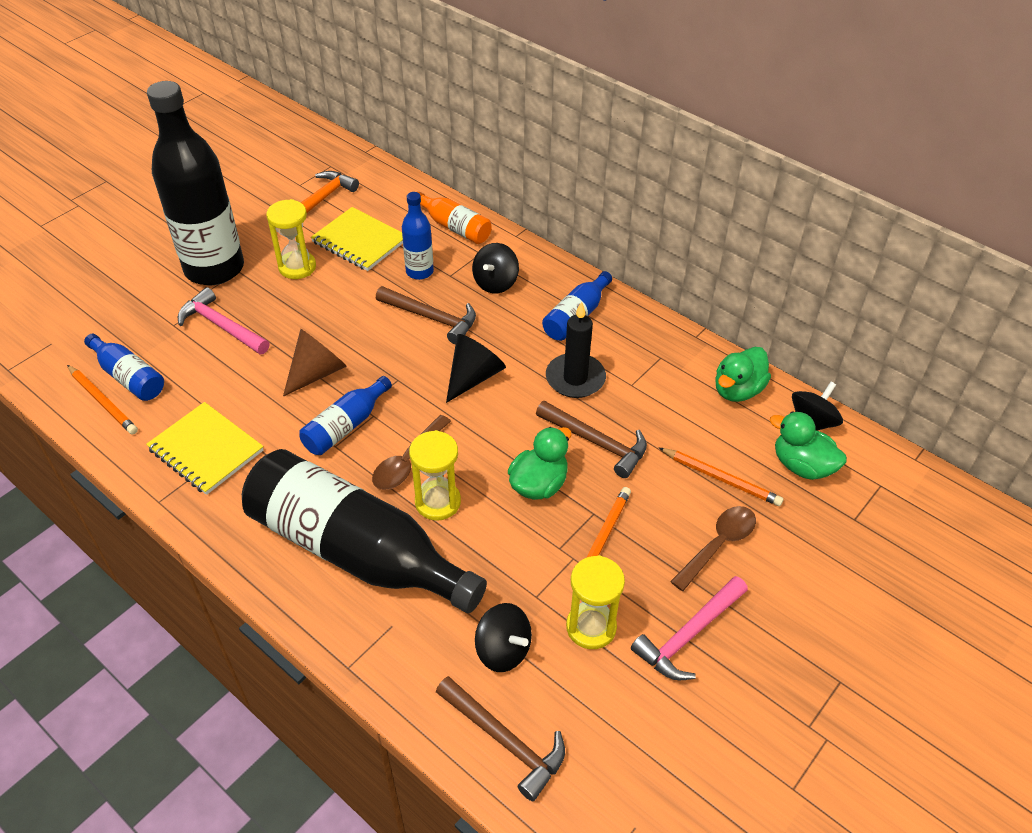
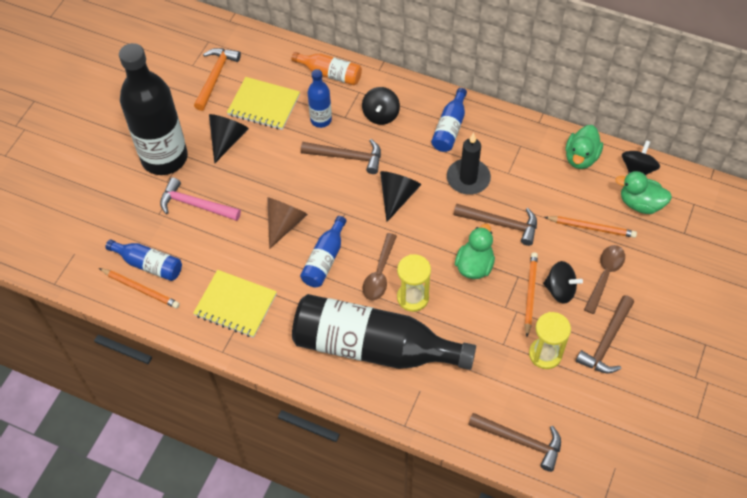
camera: 15 degrees left, 10 degrees up
yellow hourglass [266,199,316,279] -> black cone [209,114,249,164]
black spinning top [475,603,532,672] -> black spinning top moved to [543,261,583,304]
pink hammer [631,576,748,680] -> brown hammer [576,295,634,374]

